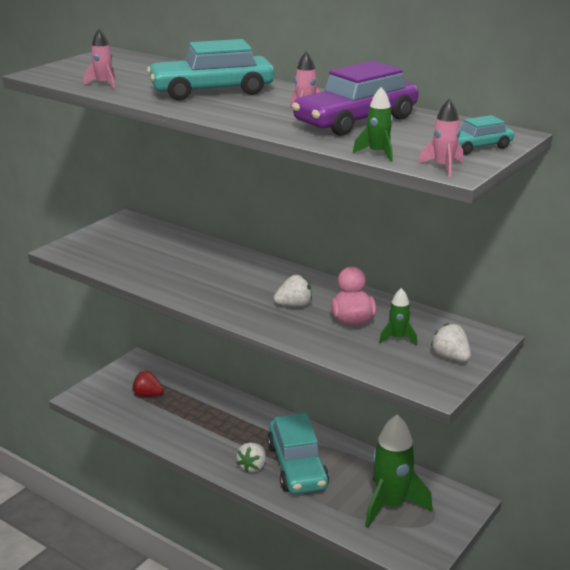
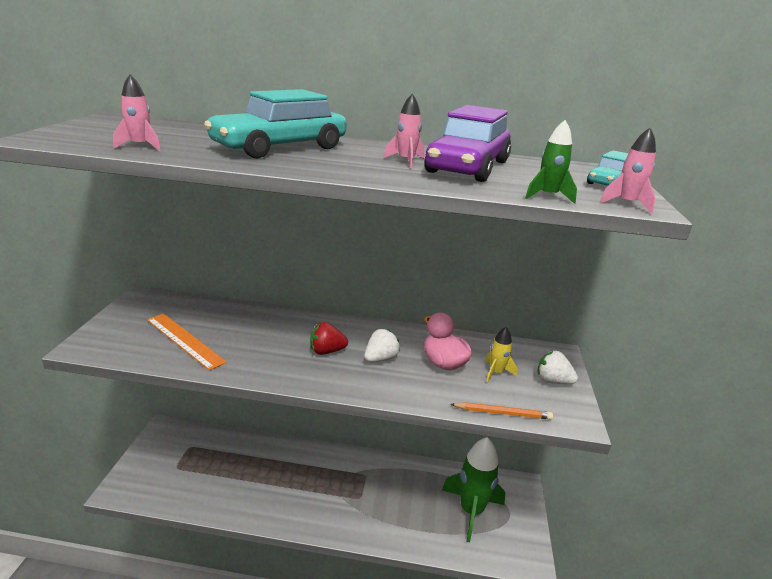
camera: 30 degrees left, 0 degrees up
red strawberry [132,371,164,397] -> red strawberry moved to [310,322,348,355]
white strawberry [236,443,266,473] -> none
turquoise car [267,413,329,494] -> none
green rocket [379,288,417,346] -> yellow rocket [485,327,517,382]
none -> orange ruler [147,314,227,371]
none -> orange pencil [450,402,553,420]

